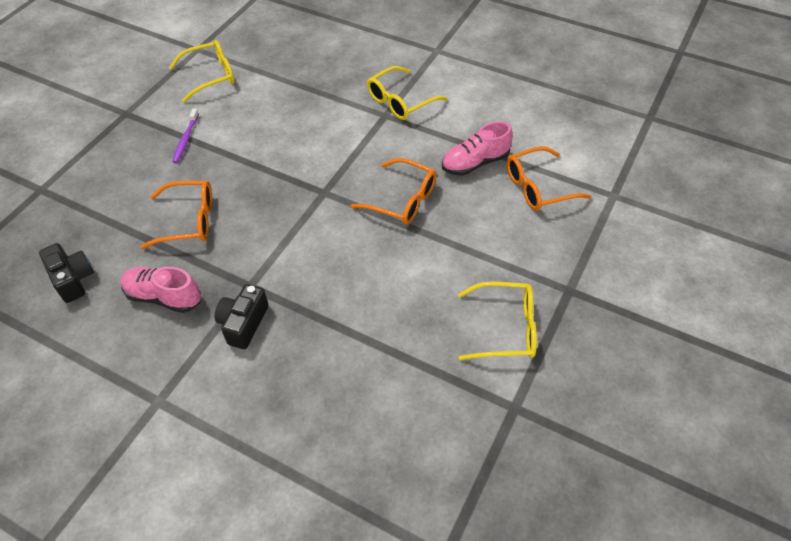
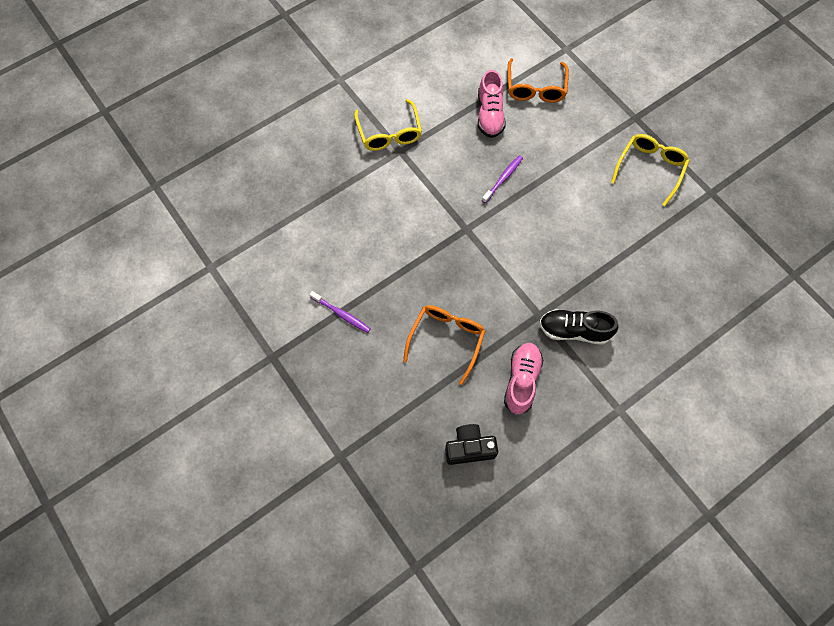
camera: 65 degrees left, 15 degrees up
pink shoe [120,267,201,313] -> pink shoe turned 150 degrees clockwise [504,343,543,415]
yellow glasses [169,40,235,102] -> none
black camera [215,284,269,349] -> black shoe [540,309,619,345]
orange glasses [350,158,437,225] -> purple toothbrush [482,155,523,203]

